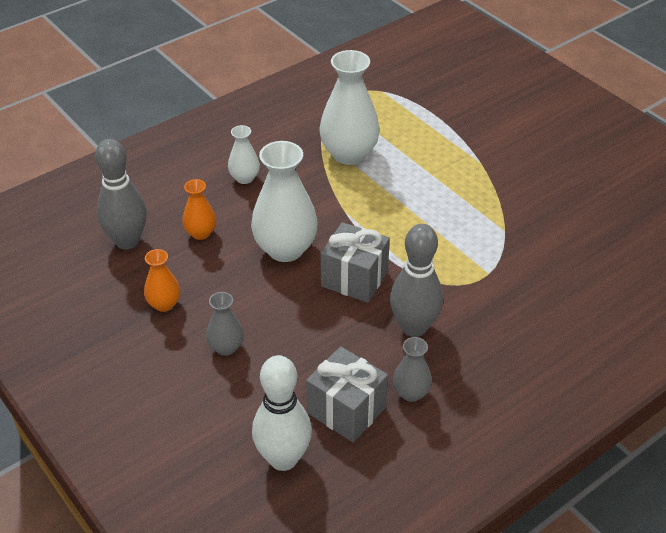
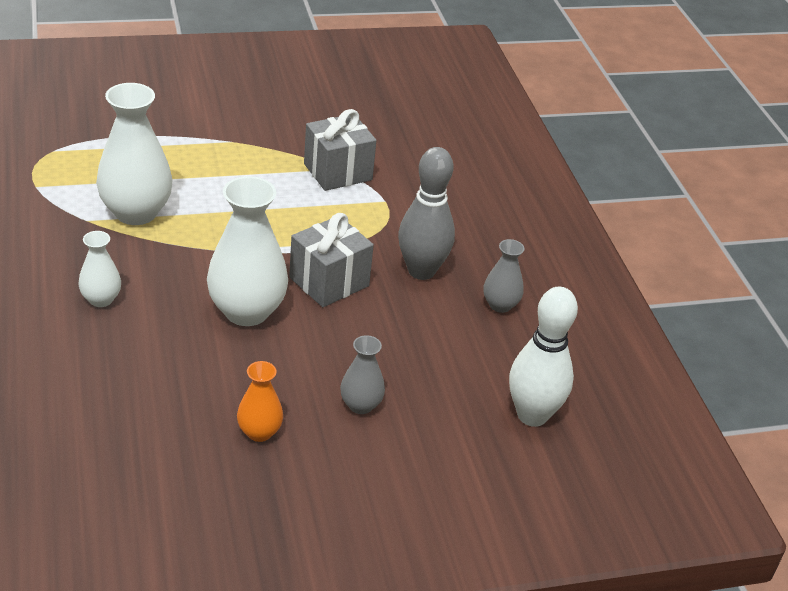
camera: 70 degrees left, 5 degrees down
grey bowling pin [95,139,147,249] -> none
orange vase [182,179,216,240] -> none
grey gift [306,346,388,443] -> grey gift moved to [304,109,377,191]

